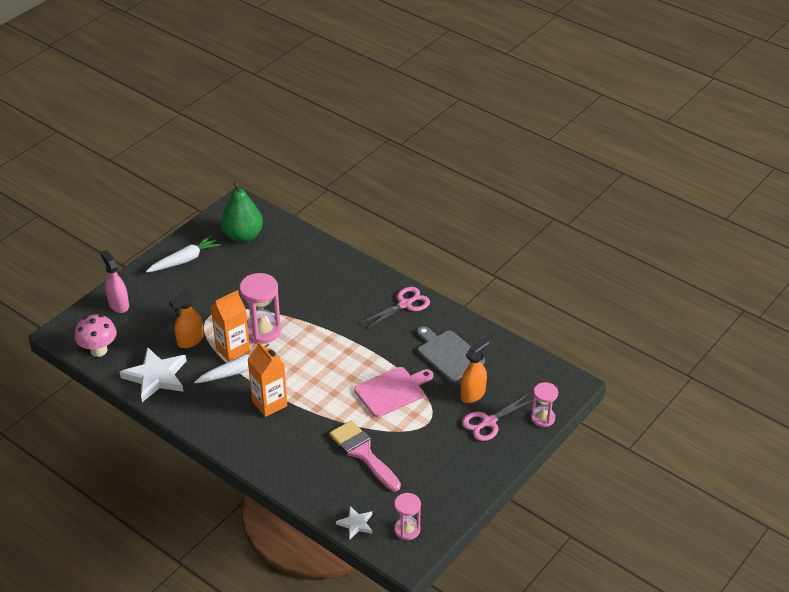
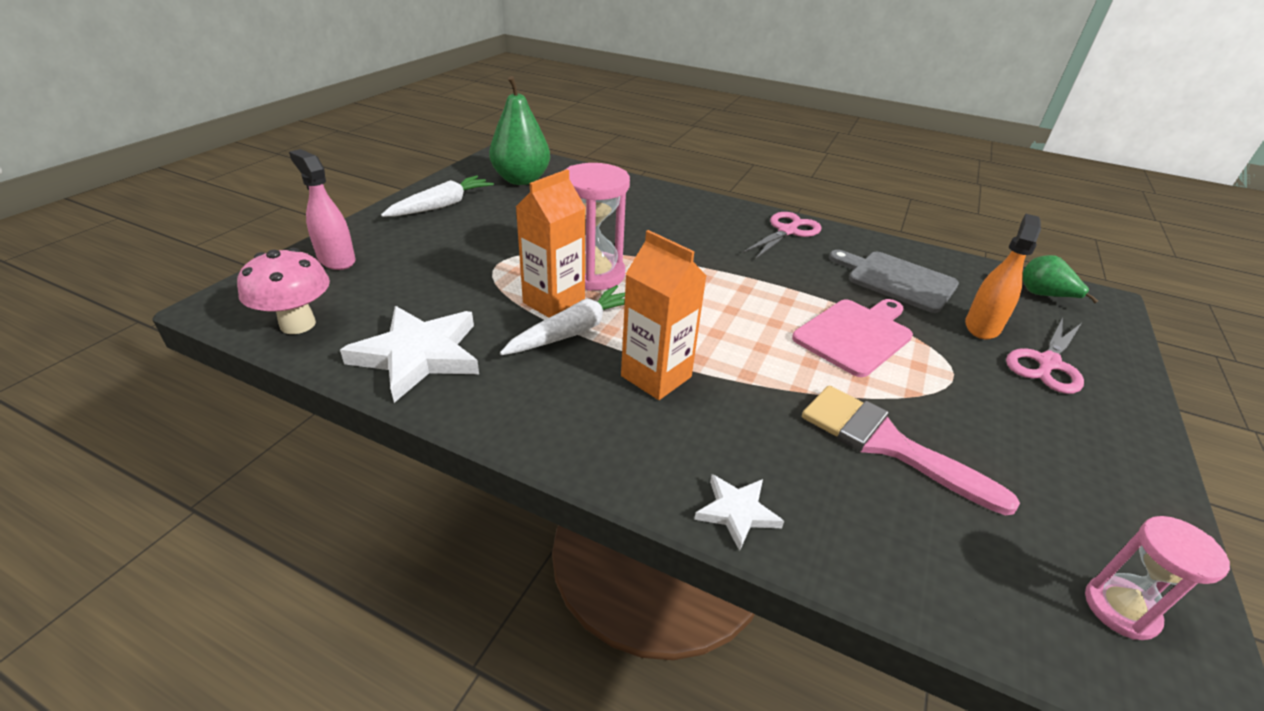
camera: 15 degrees left, 5 degrees down
orange spray bottle [169,290,204,348] -> none
white star [336,506,372,539] -> white star moved to [694,474,784,551]
pink hourglass [531,382,558,427] -> none
none -> green pear [1023,255,1098,303]

